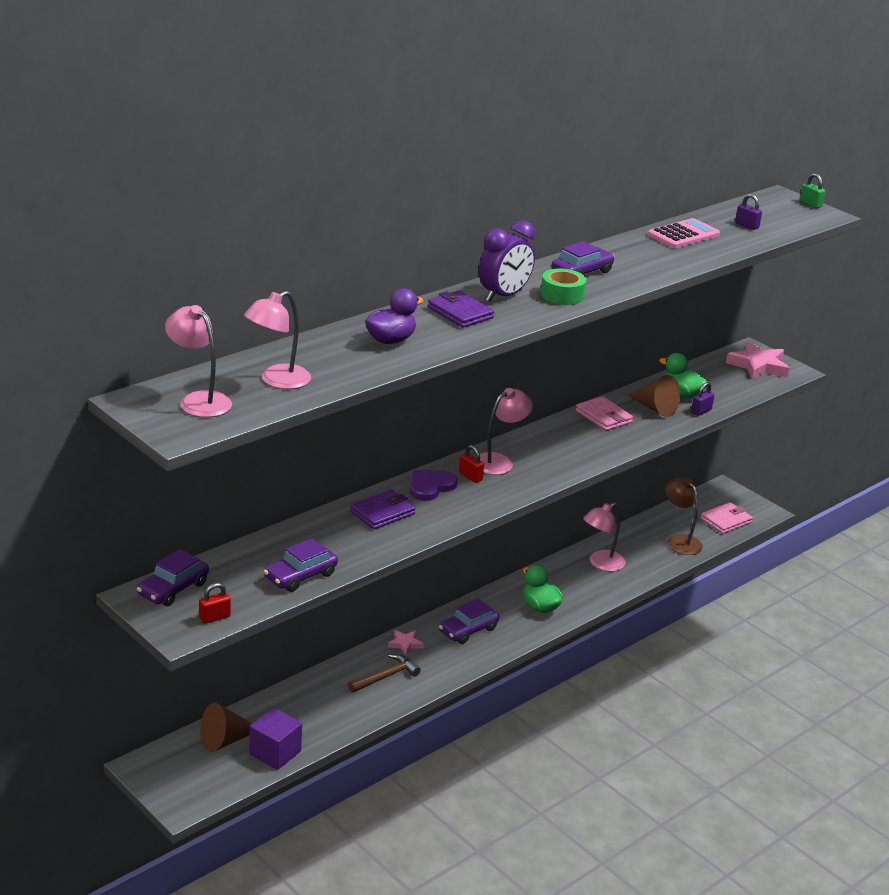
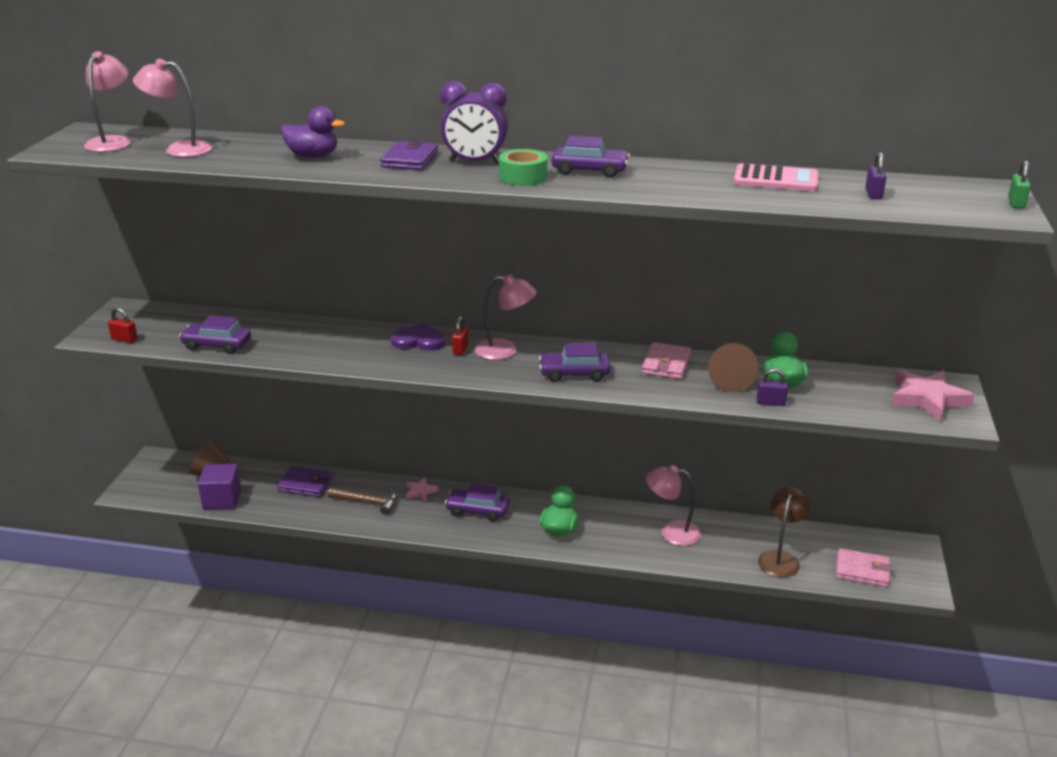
camera: 55 degrees right, 0 degrees up
purple car [137,549,209,606] -> purple car moved to [539,343,610,382]
purple wallet [350,489,416,529] -> purple wallet moved to [277,466,333,497]

